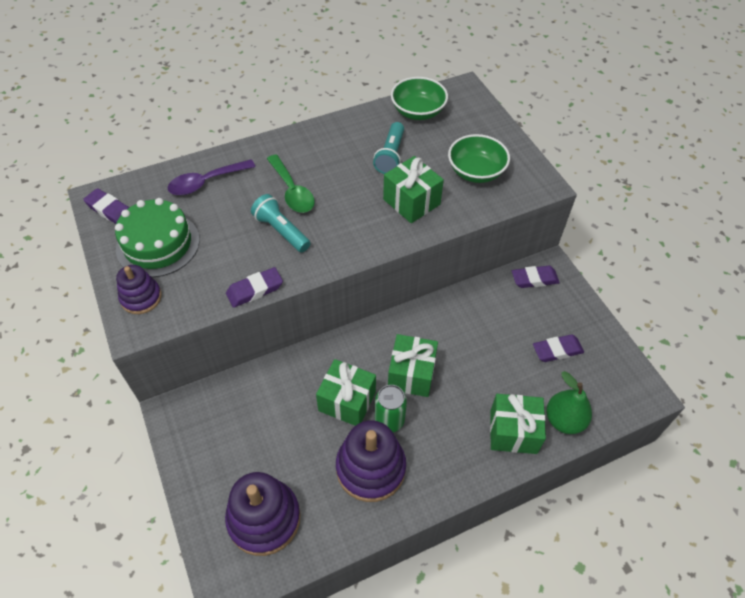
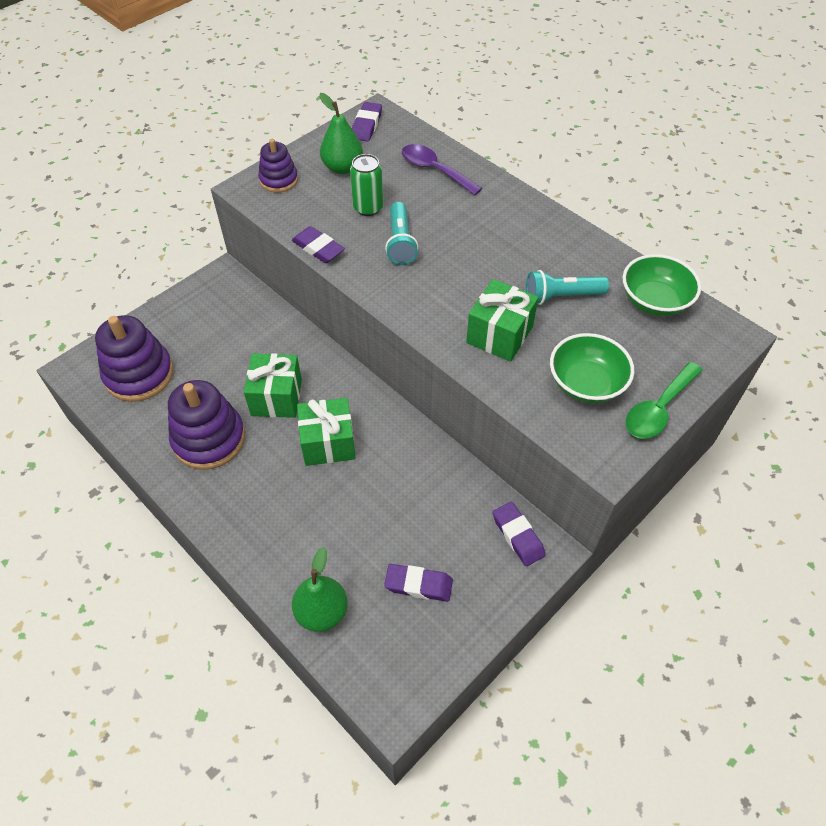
camera: 70 degrees right, 0 degrees up
green cake [115,198,200,277] -> green pear [319,93,363,174]
turquoise flashlight [251,194,310,252] -> turquoise flashlight turned 150 degrees clockwise [385,202,419,265]
green spoon [267,154,315,213] -> green spoon moved to [626,362,703,439]
green can [375,385,407,432] -> green can moved to [350,154,383,216]
green gift [490,394,546,454] -> none
purple eraser [533,334,584,362] -> purple eraser turned 45 degrees counterclockwise [384,564,453,602]

